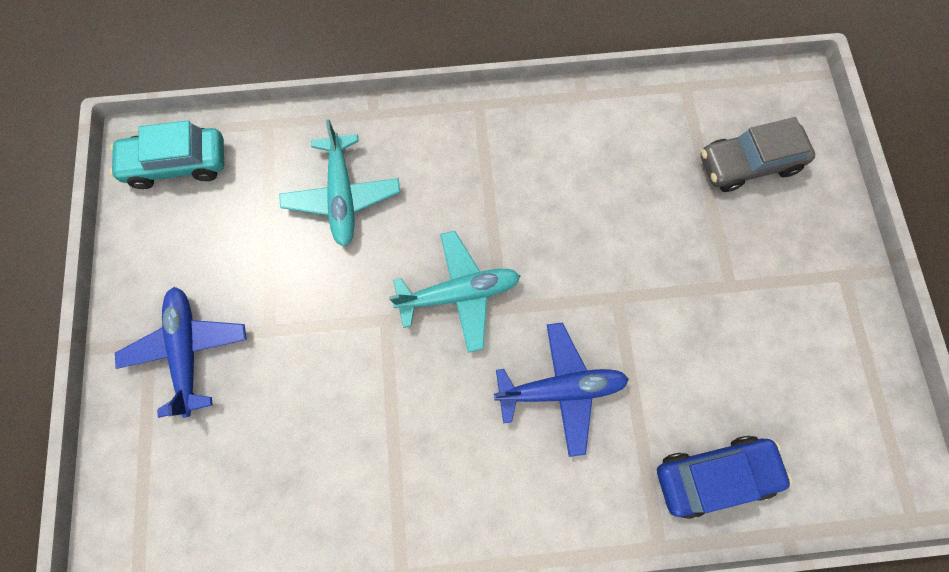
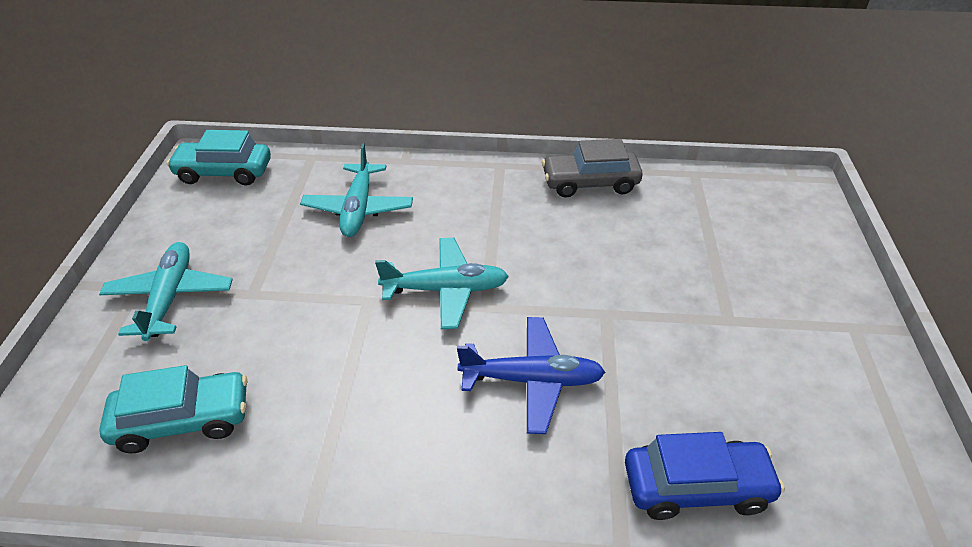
camera: 10 degrees right, 30 degrees down
blue plane [115,287,247,418] -> turquoise plane [99,242,233,341]
grey car [701,117,815,192] -> grey car moved to [542,139,643,198]
none -> turquoise car [99,365,248,453]

